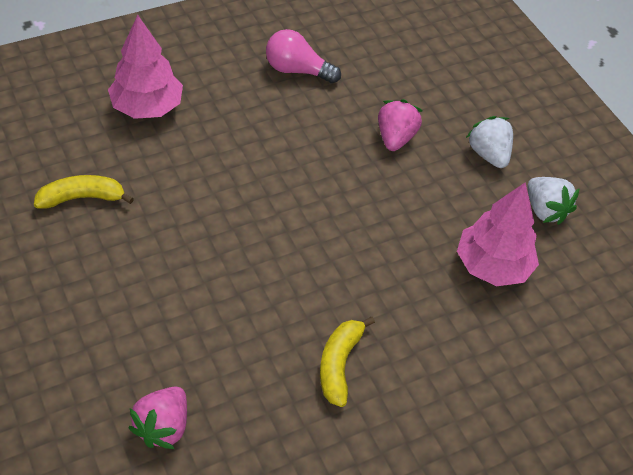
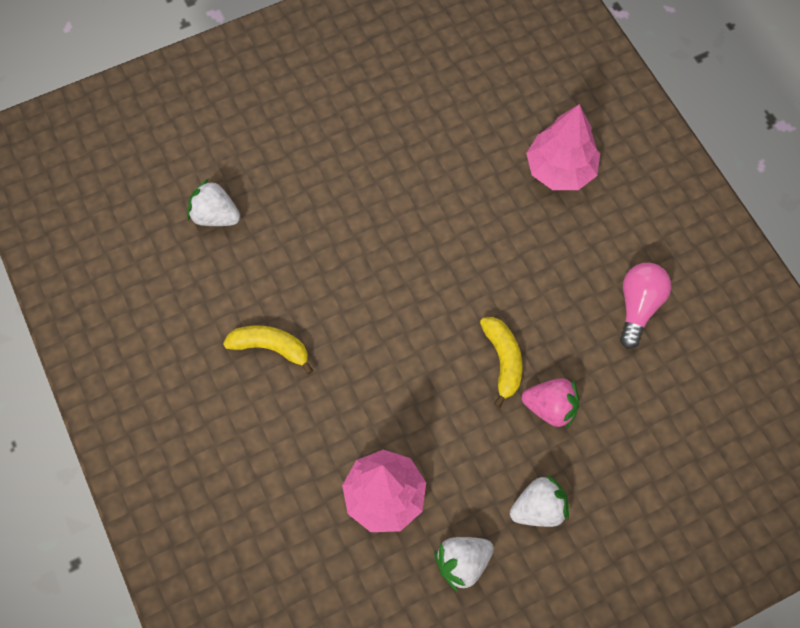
camera: 95 degrees right, 15 degrees up
yellow banana [34,175,134,209] -> yellow banana moved to [480,317,523,408]
pink strawberry [128,387,187,449] -> white strawberry [187,179,240,226]

